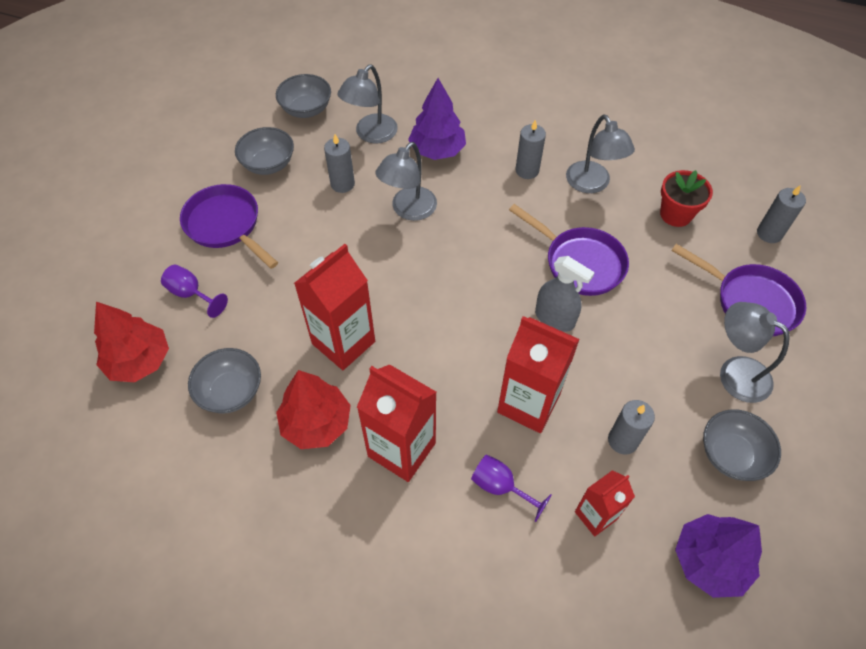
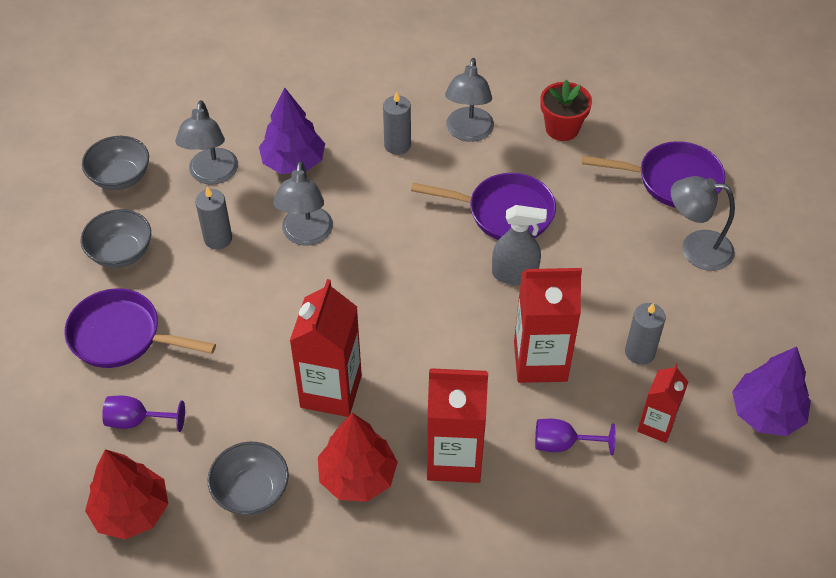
camera: 30 degrees left, 5 degrees down
grey lamp [566,114,635,193] -> grey lamp turned 60 degrees clockwise [445,58,494,142]
grey bowl [703,409,781,481] -> none
grey candle [757,185,806,243] -> none

